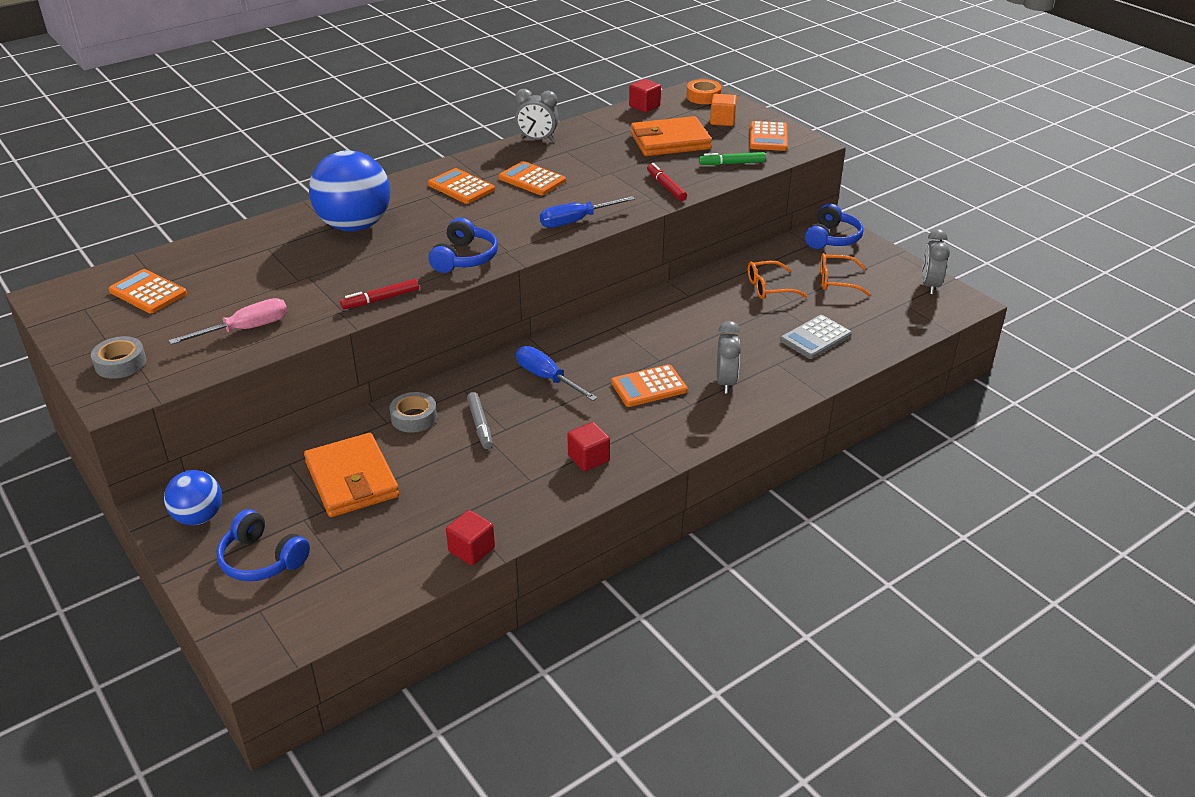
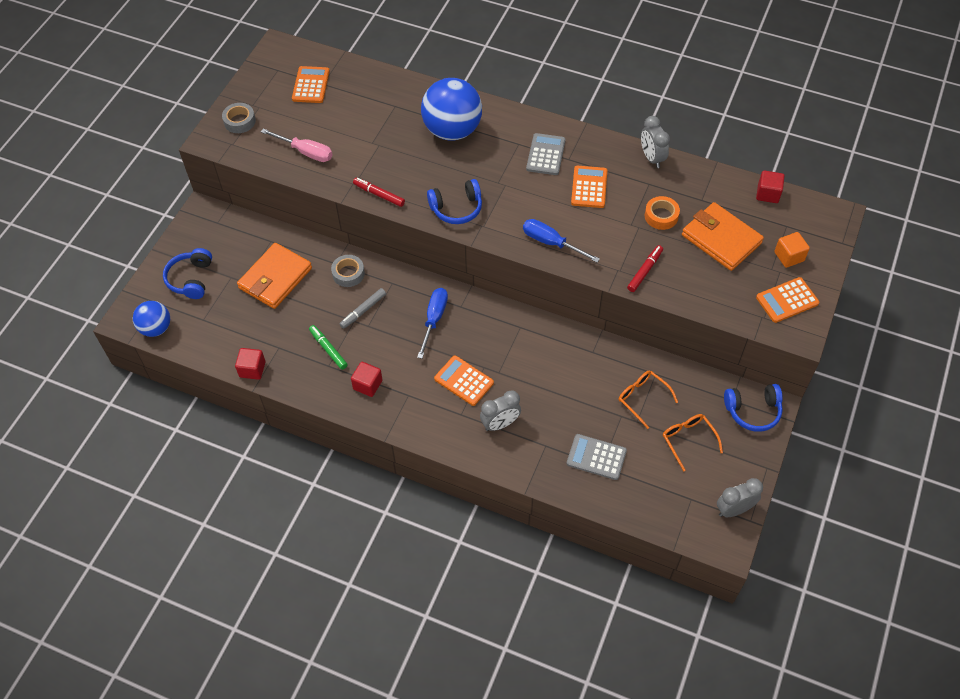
camera: 60 degrees right, 20 degrees up
blue ball [164,470,222,525] -> blue ball moved to [133,301,170,337]
orange calculator [428,168,495,204] -> grey calculator [526,133,566,175]
orange tape [686,79,722,104] -> orange tape moved to [645,196,680,230]
green marker [699,152,766,165] -> green marker moved to [309,325,348,370]

